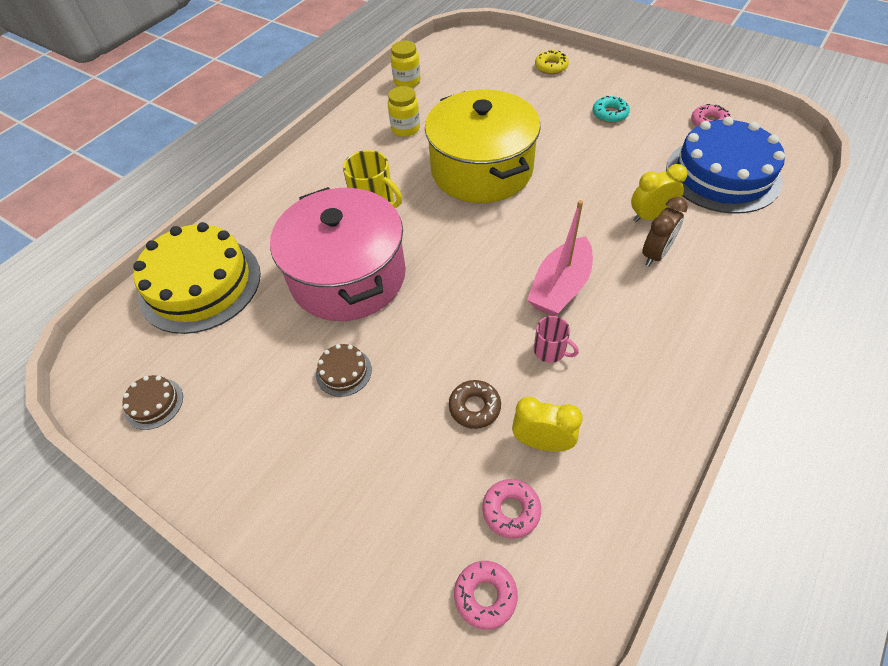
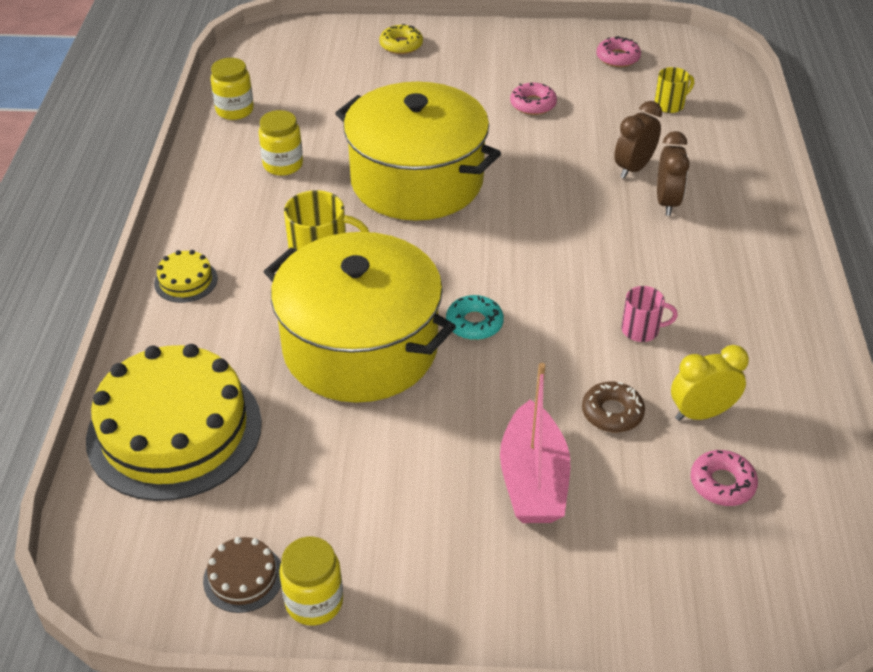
camera: 35 degrees left, 10 degrees down
pink pot [270,187,406,321] -> yellow pot [264,232,456,403]
brown cake [316,344,372,397] -> none
pink donut [454,561,518,630] -> pink donut moved to [510,82,557,115]
pink boat [527,200,593,316] -> pink boat moved to [500,363,571,523]
turquoise donut [593,96,630,123] -> turquoise donut moved to [446,295,504,340]
yellow clock [631,164,687,222] -> brown clock [614,101,662,179]
blue cake [666,117,785,214] -> yellow mug [655,67,694,113]
none -> yellow cake [154,250,218,303]
none -> yellow jar [279,537,343,626]

